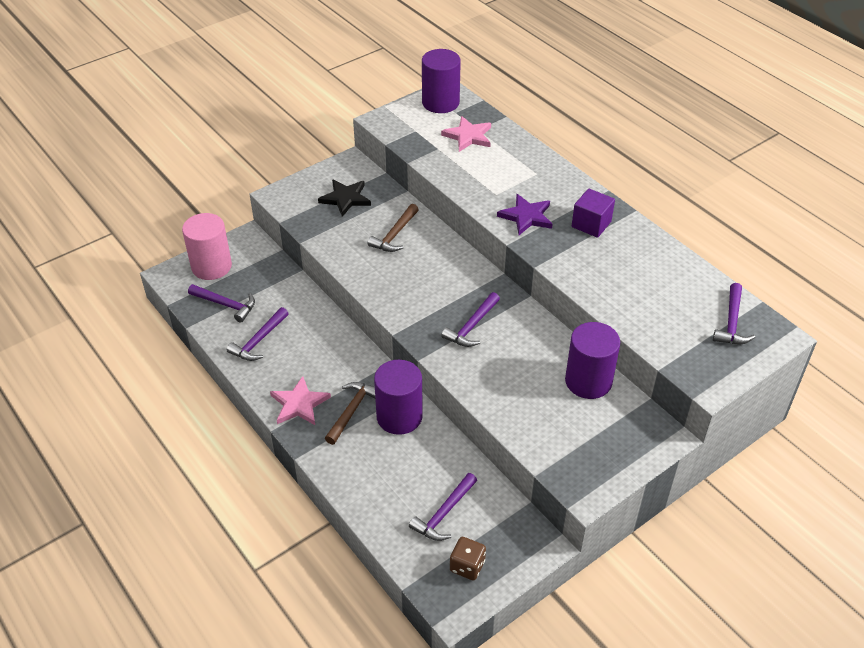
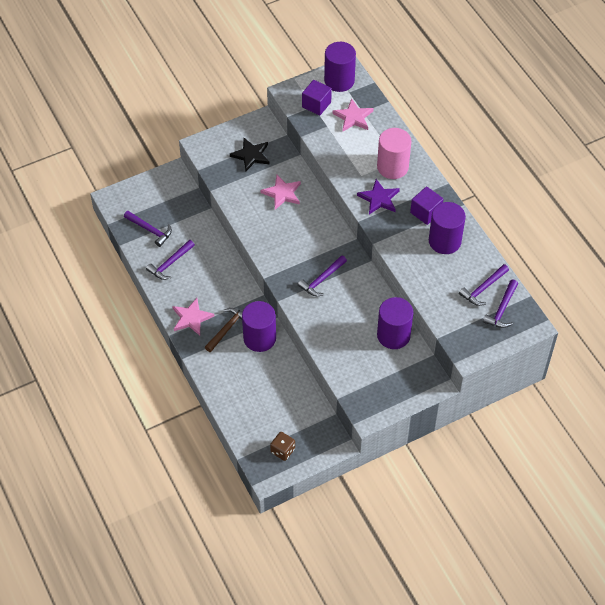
camera: 10 degrees right, 10 degrees up
pink cylinder [182,213,232,280] -> pink cylinder moved to [377,128,411,179]
brown hammer [368,204,419,252] -> pink star [260,175,301,210]
purple hammer [409,473,477,541] -> purple hammer moved to [459,264,509,306]
none -> purple cube [302,80,332,116]
none -> purple cylinder [429,202,466,254]

